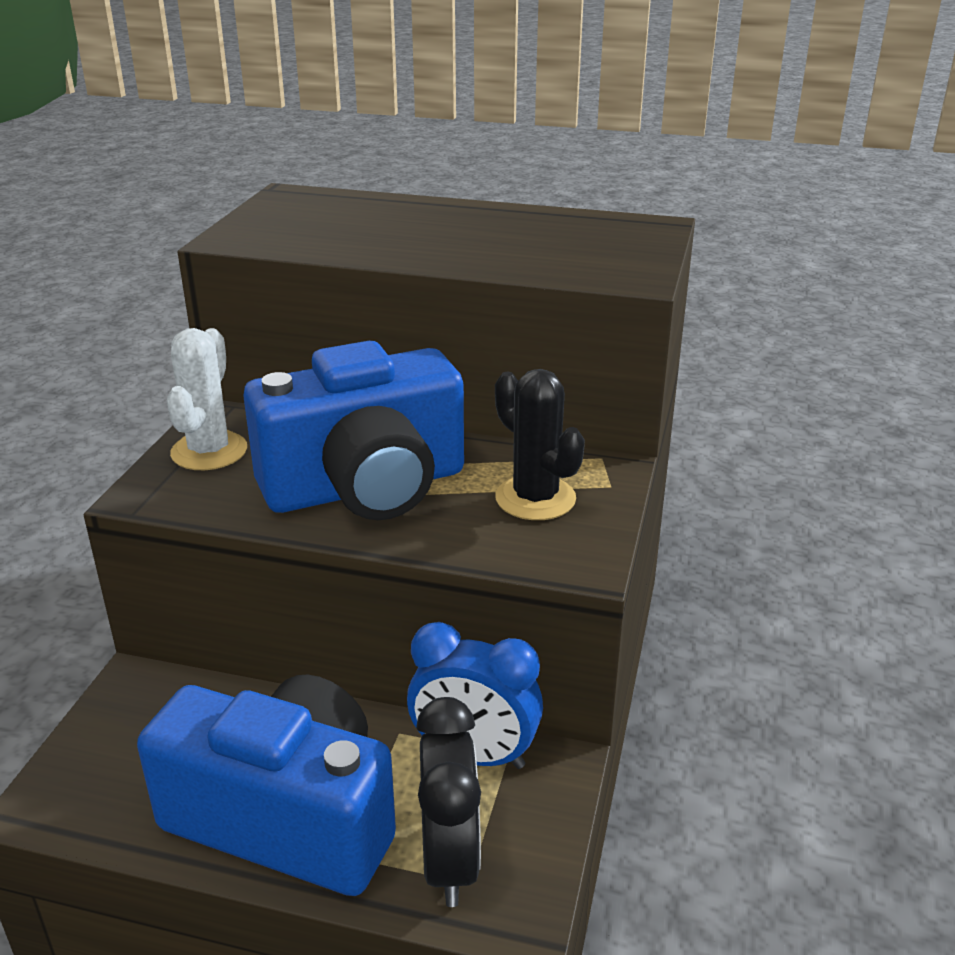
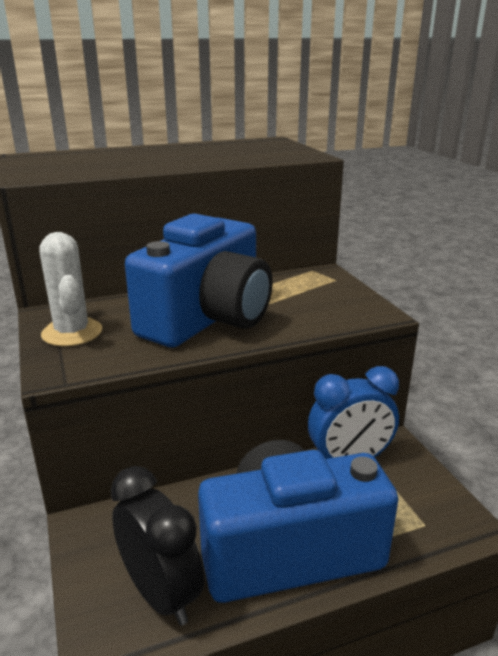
camera: 35 degrees left, 5 degrees down
black clock [416,697,481,907] -> black clock moved to [111,466,204,626]
black cactus [495,369,585,520] -> none

